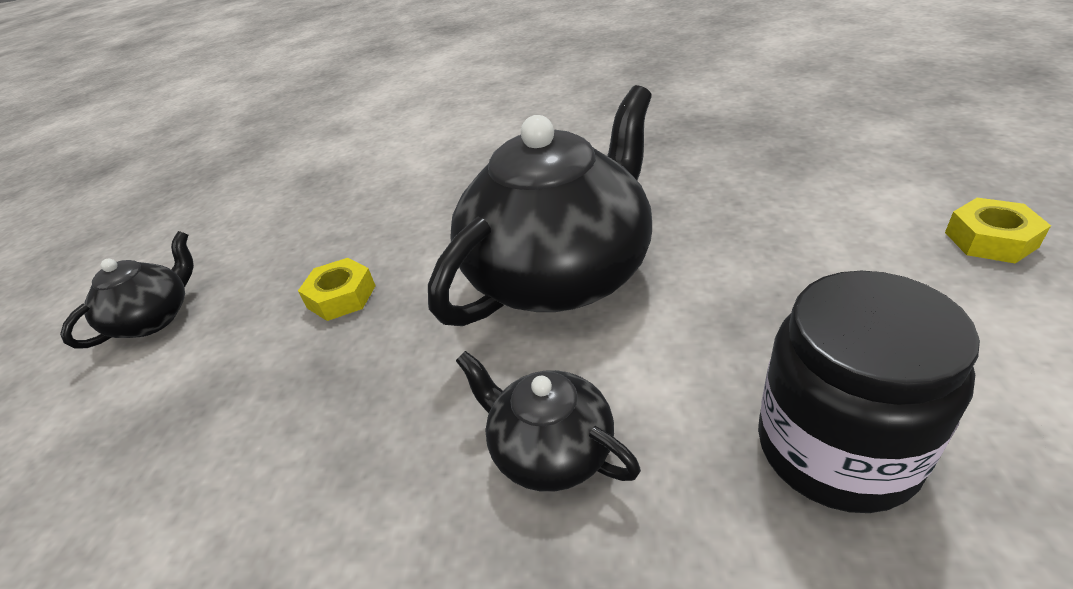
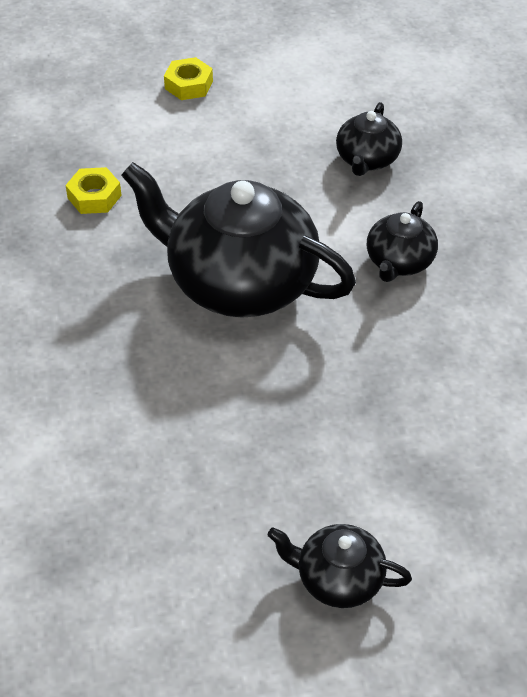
camera: 110 degrees left, 10 degrees up
yellow nut [298,258,376,321] -> yellow nut moved to [66,167,122,214]
black jar [758,271,980,513] -> black teapot [336,102,402,176]

